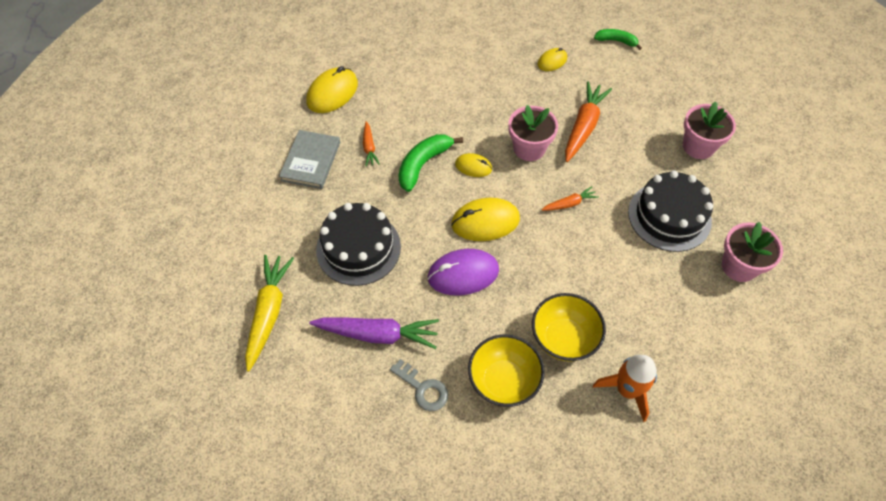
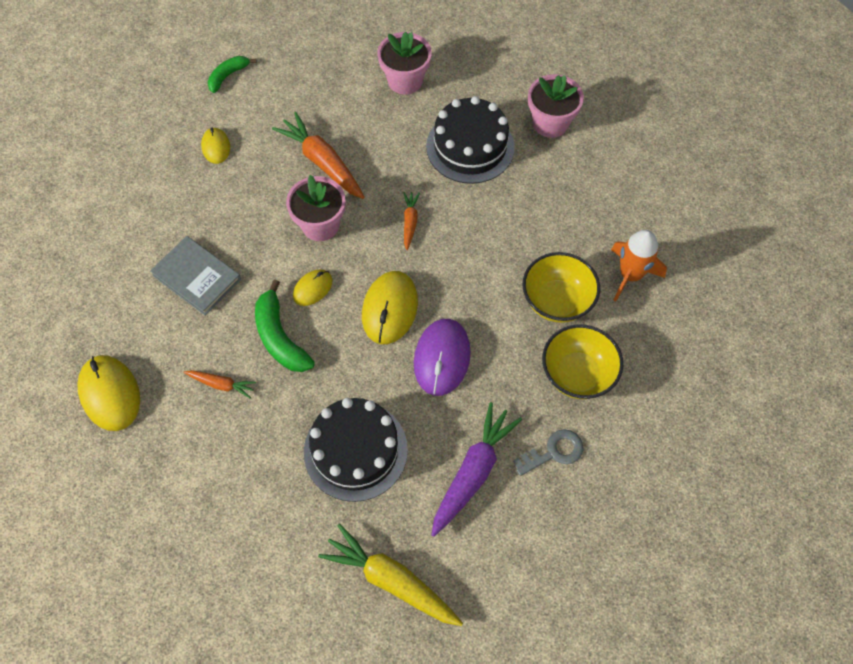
camera: 65 degrees left, 5 degrees up
grey book [279,130,340,189] -> grey book moved to [150,236,241,315]

